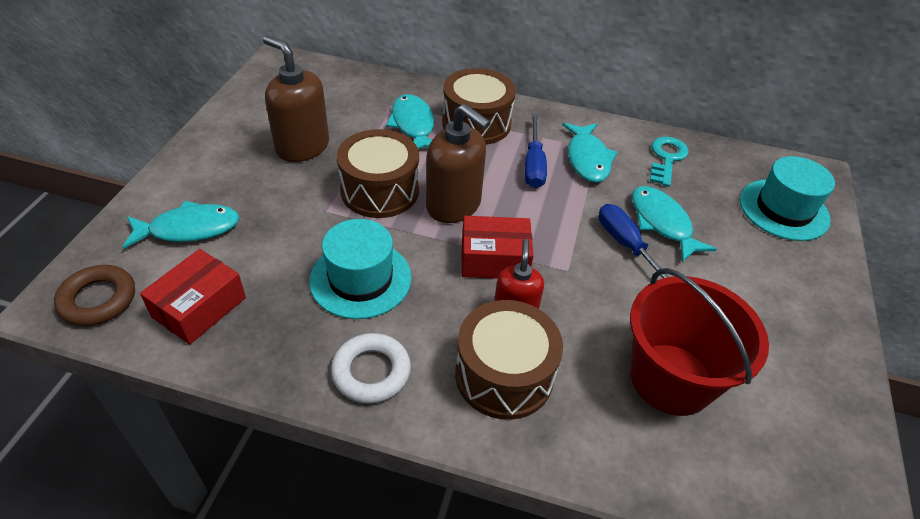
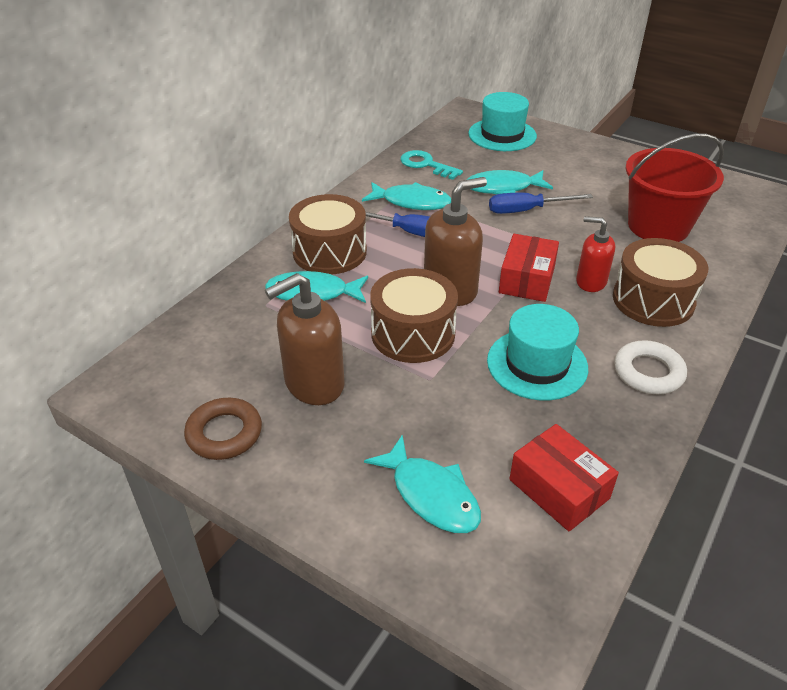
camera: 70 degrees left, 5 degrees down
brown ring [54,265,135,326] -> brown ring moved to [184,398,262,460]
turquoise fish [122,201,239,249] -> turquoise fish turned 135 degrees clockwise [364,435,481,533]

